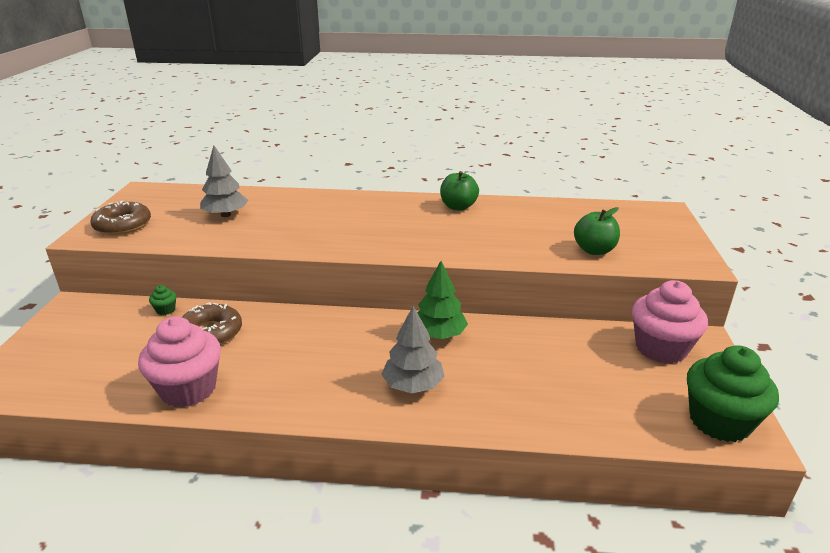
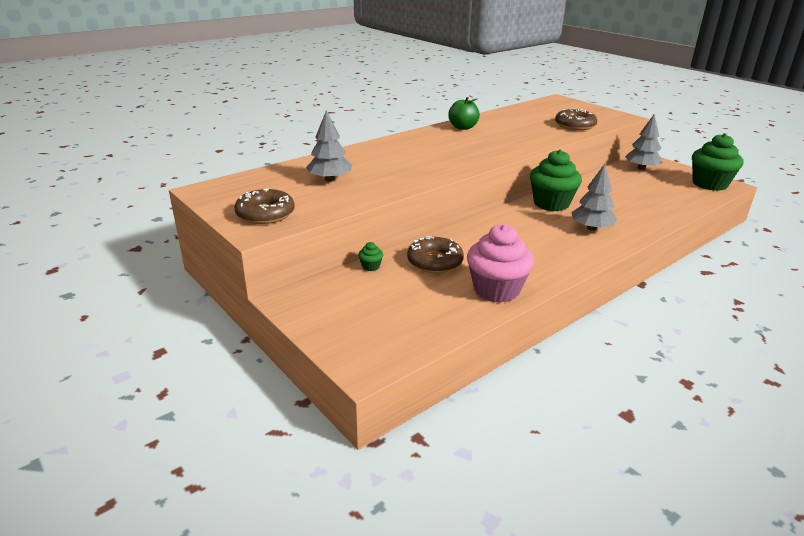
camera: 45 degrees left, 0 degrees up
green tree [417,261,468,339] -> green cupcake [530,149,582,211]
green apple [574,207,620,255] -> brown donut [555,108,597,130]
pink cupcake [632,280,708,364] -> grey tree [625,114,663,170]

